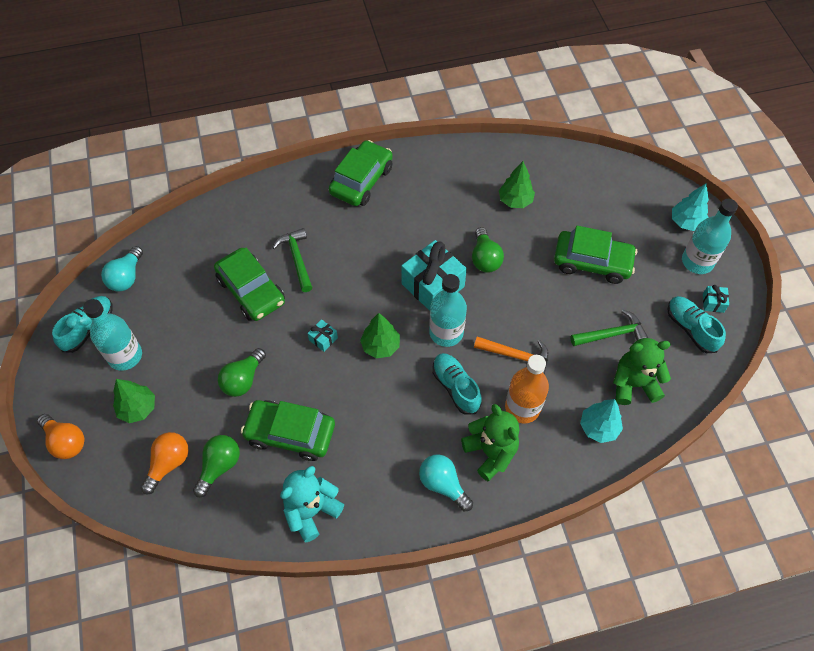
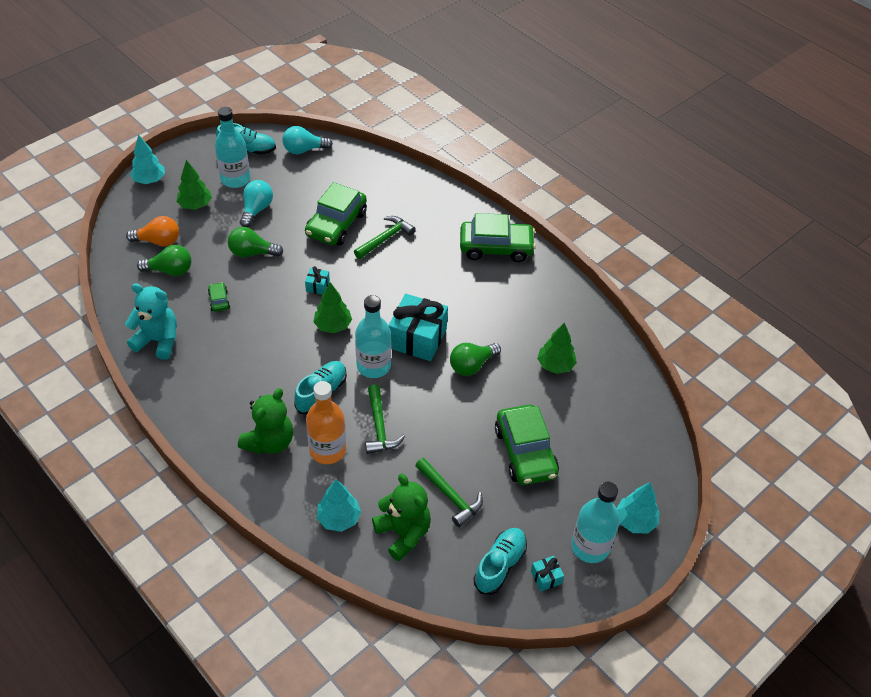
camera: 60 degrees right, 10 degrees down
orange light bulb [37,414,84,459] -> turquoise tree [130,134,165,184]
green car [241,400,335,461] -> green car [208,282,230,312], size x0.44
turquoise light bulb [419,454,473,511] -> turquoise light bulb moved to [240,180,273,227]
orange hammer [474,337,549,374] -> green hammer [365,384,405,454]

